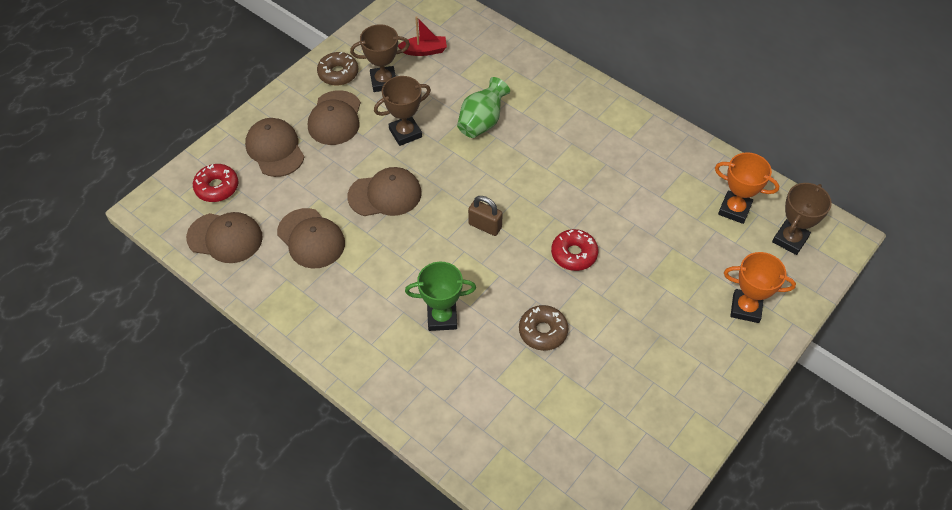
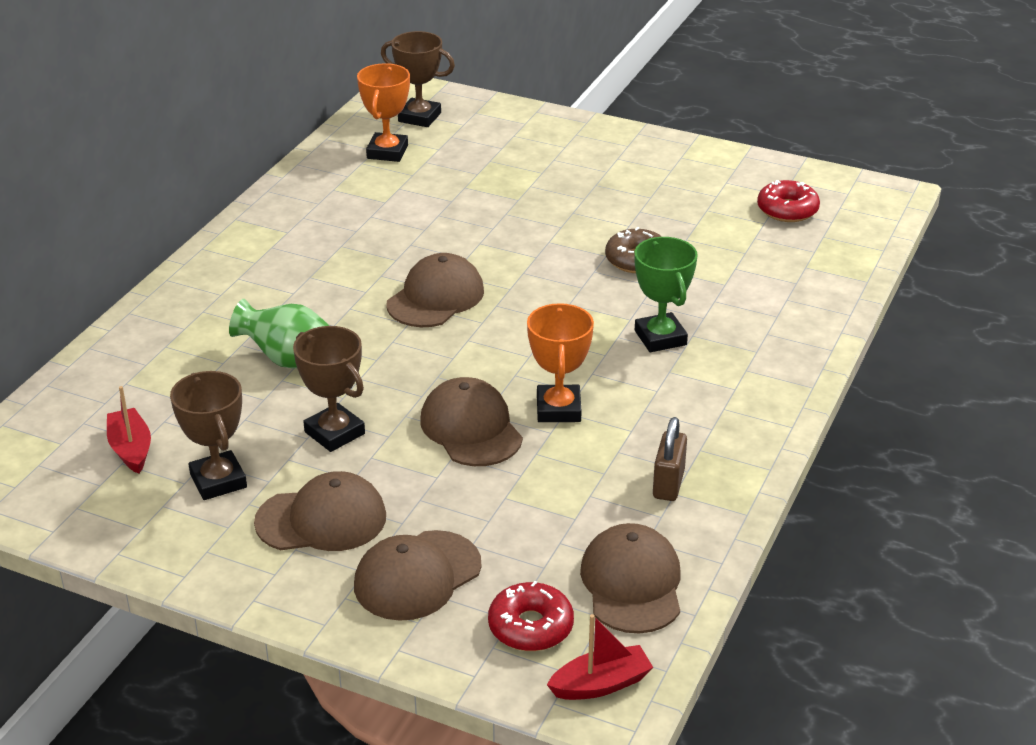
camera: 105 degrees left, 20 degrees down
brown cap [277,208,345,269] -> brown cap moved to [386,253,484,327]
brown donut [317,52,358,86] -> none
brown padlock [468,196,503,236] -> brown padlock moved to [653,417,687,501]
red donut [551,229,598,271] -> red donut moved to [757,180,820,222]
orange trophy [724,252,796,323] -> orange trophy moved to [527,303,594,422]
none -> red boat [547,614,653,700]

